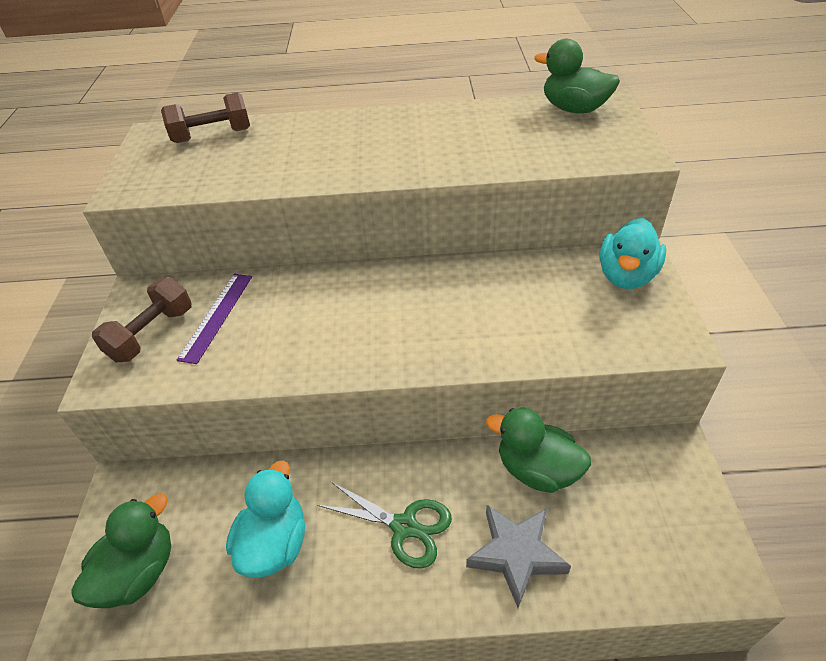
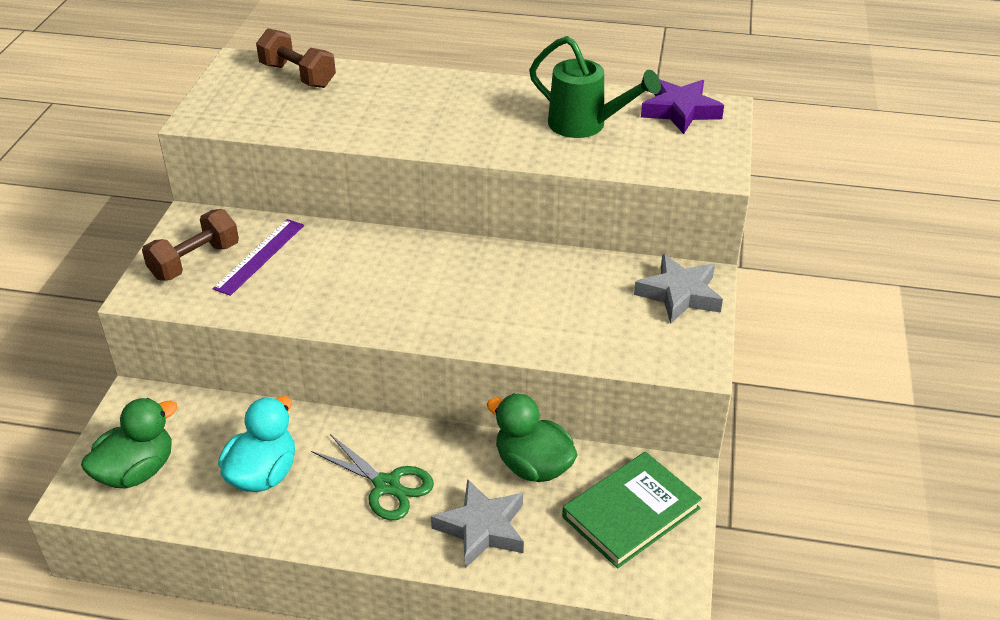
camera: 10 degrees right, 5 degrees down
brown dumbbell [161,92,250,143] -> brown dumbbell turned 45 degrees clockwise [256,28,336,88]
green duck [534,39,620,113] -> purple star [641,80,724,134]
turquoise duck [599,218,666,289] -> grey star [634,254,723,324]
none -> green watering can [529,36,661,138]
none -> green book [562,452,702,568]

